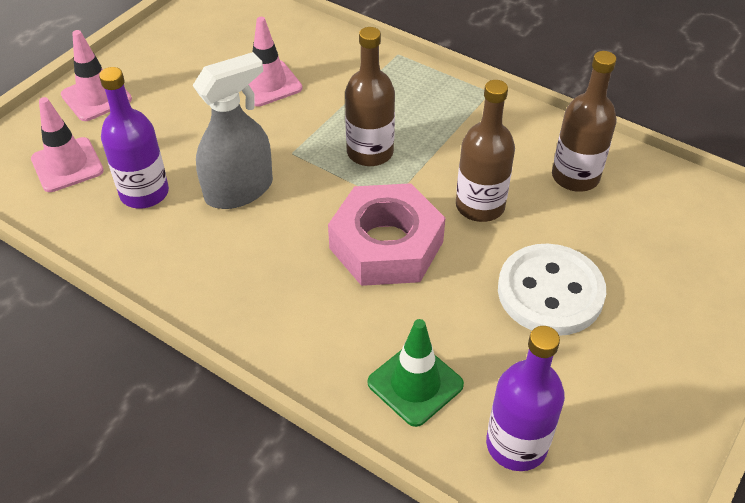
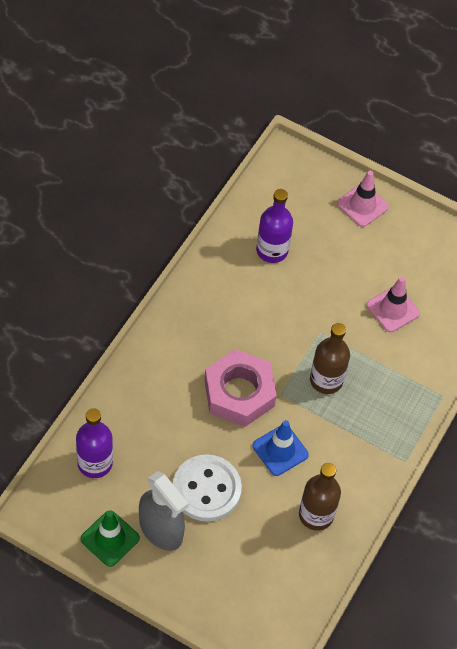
camera: 80 degrees right, 10 degrees up
pink traffic cone [31,97,104,192] -> none
grey spray bottle [193,52,273,209] -> grey spray bottle moved to [139,471,188,551]
green traffic cone [367,319,464,427] -> green traffic cone moved to [80,511,140,567]
brown bottle [456,80,515,222] -> blue traffic cone [253,420,309,476]

